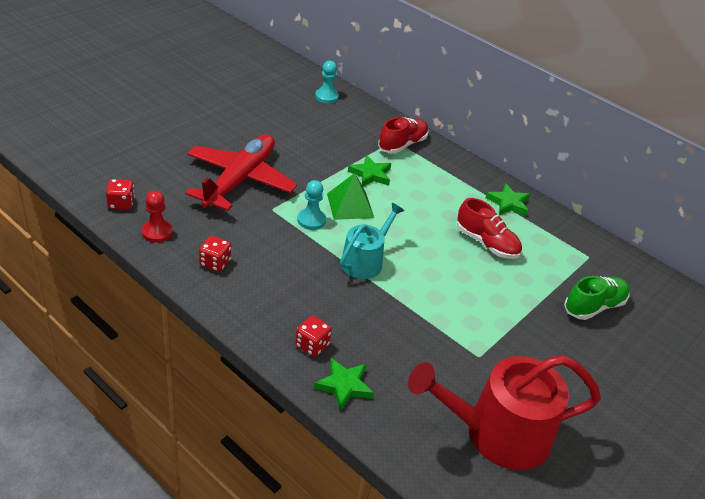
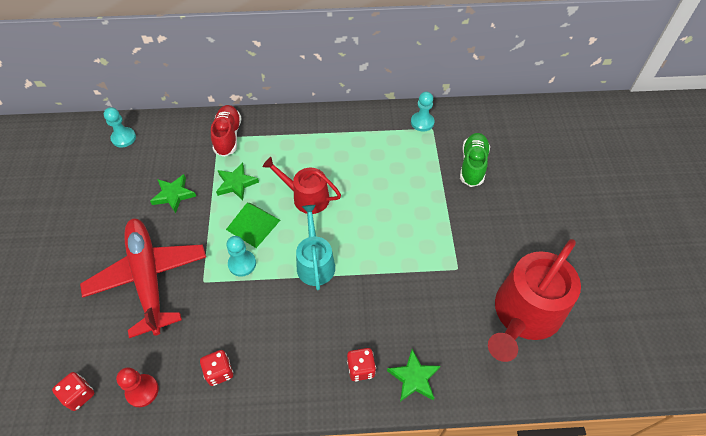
camera: 40 degrees left, 15 degrees up
red shoe [457,198,522,259] -> none
green star [485,183,530,216] -> green star moved to [150,174,196,213]
none -> red watering can [263,157,341,214]
none -> turquoise pawn [411,92,435,132]

